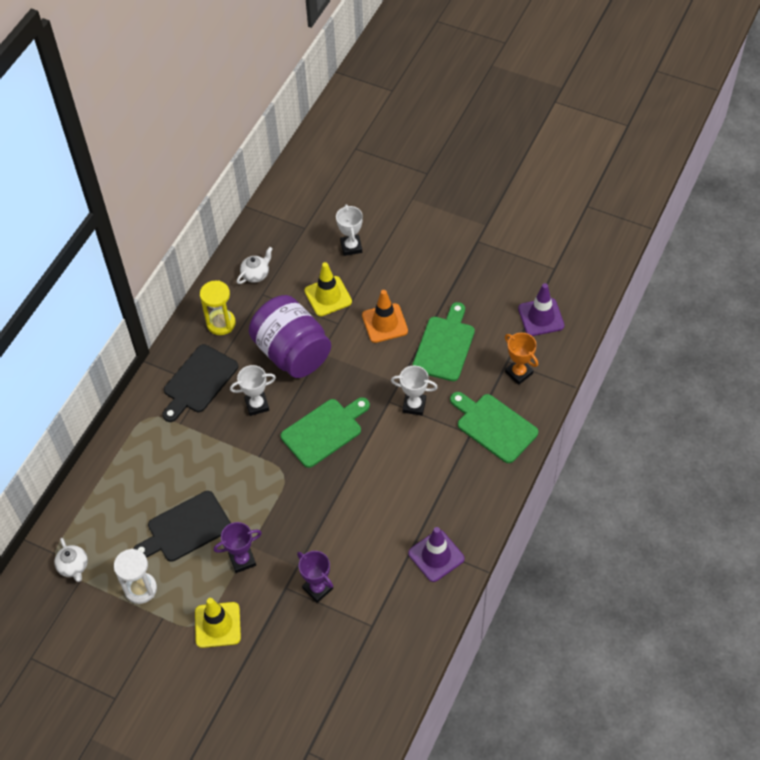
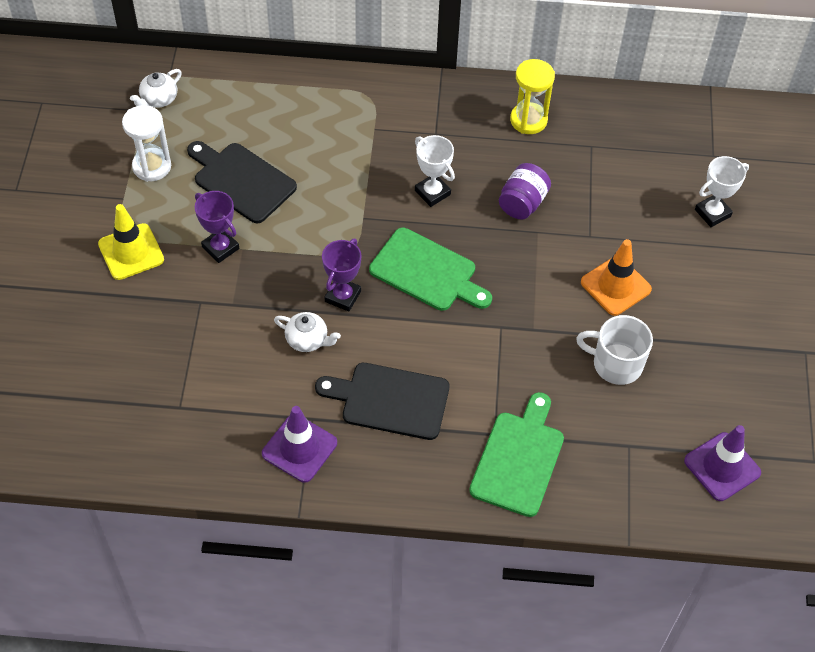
camera: 65 degrees right, 0 degrees up
black cutting board [162,344,238,422] -> black cutting board moved to [315,363,449,440]
white teapot [237,247,272,284] -> white teapot moved to [274,312,341,352]
purple jar [249,295,331,378] -> purple jar [499,163,551,220], size x0.51
purple trophy [297,551,333,603] -> purple trophy moved to [322,239,361,312]
yellow traffic cone [304,262,352,316] -> none
white trophy [391,365,438,416] -> none
green cutting board [412,302,475,381] -> white mug [576,315,653,385]
orange trophy [505,333,538,385] -> none

